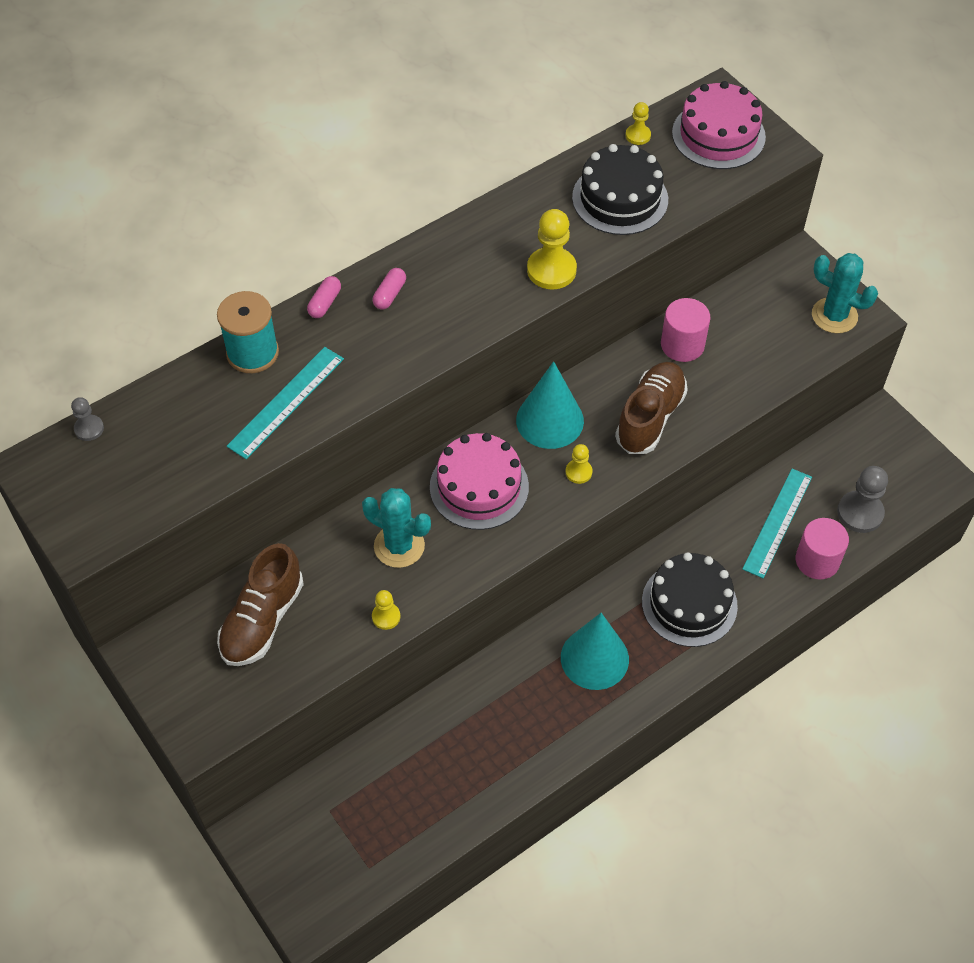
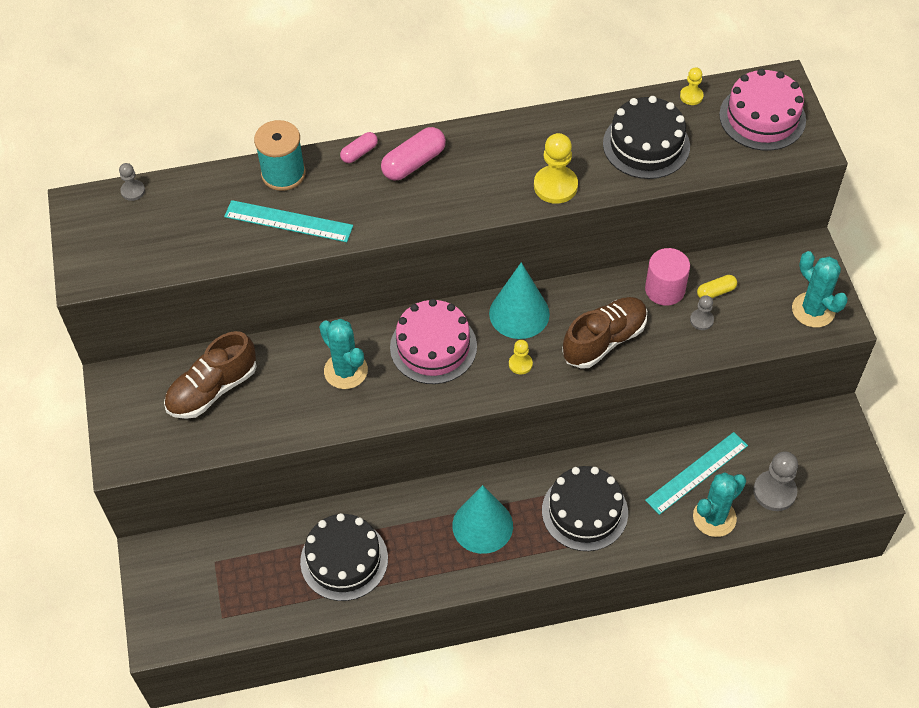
camera: 25 degrees right, 0 degrees up
turquoise ruler [227,347,344,459] -> turquoise ruler turned 45 degrees clockwise [224,200,353,242]
yellow pawn [372,590,400,630] -> none
pink capsule [373,268,406,309] -> pink capsule [381,127,446,181], size x1.71
pink cylinder [796,518,849,580] -> turquoise cactus [693,472,746,537]
none -> black cake [300,513,388,601]
none -> grey pawn [690,295,714,330]
none -> yellow capsule [697,275,737,298]

